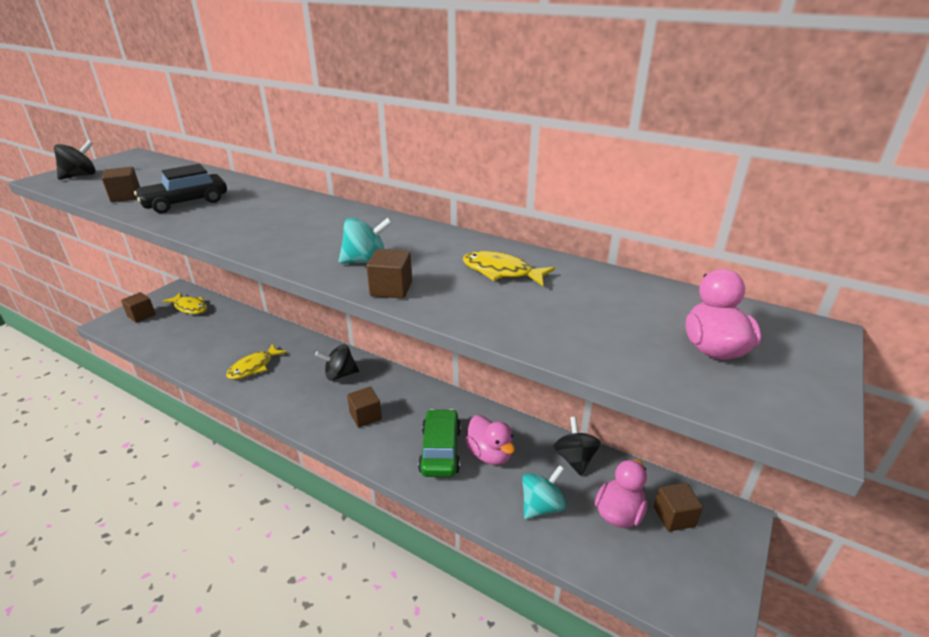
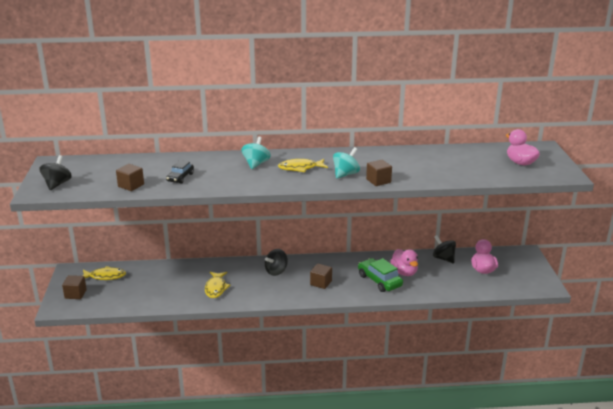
camera: 35 degrees left, 5 degrees down
black car [134,164,227,213] -> black car [166,160,194,184], size x0.62
yellow fish [463,251,555,286] -> yellow fish moved to [278,159,328,172]
pink duck [465,415,515,465] -> pink duck turned 45 degrees clockwise [390,249,418,276]
turquoise spinning top [522,465,566,519] -> turquoise spinning top moved to [241,137,271,169]
brown cube [654,483,703,532] -> none

